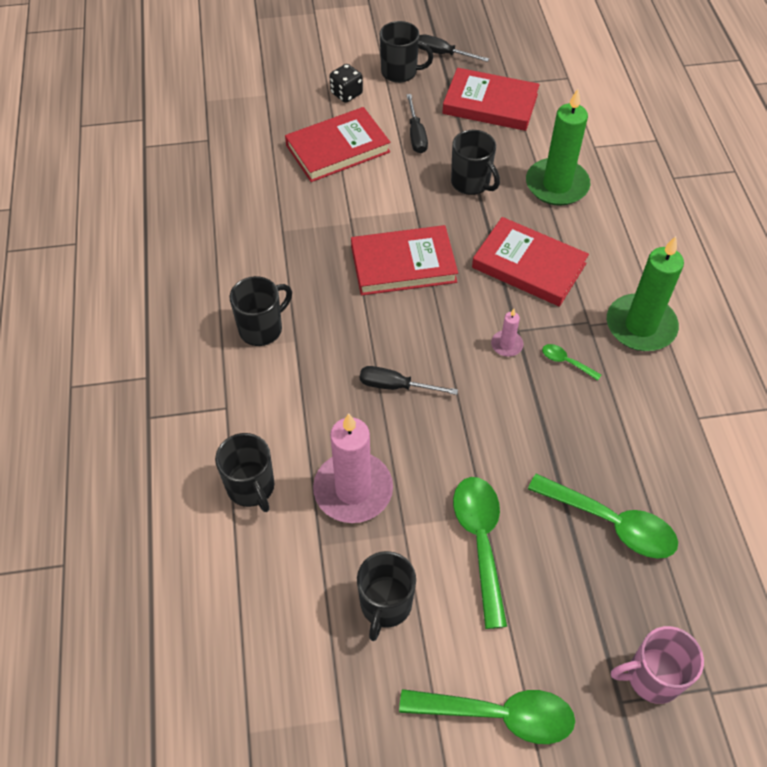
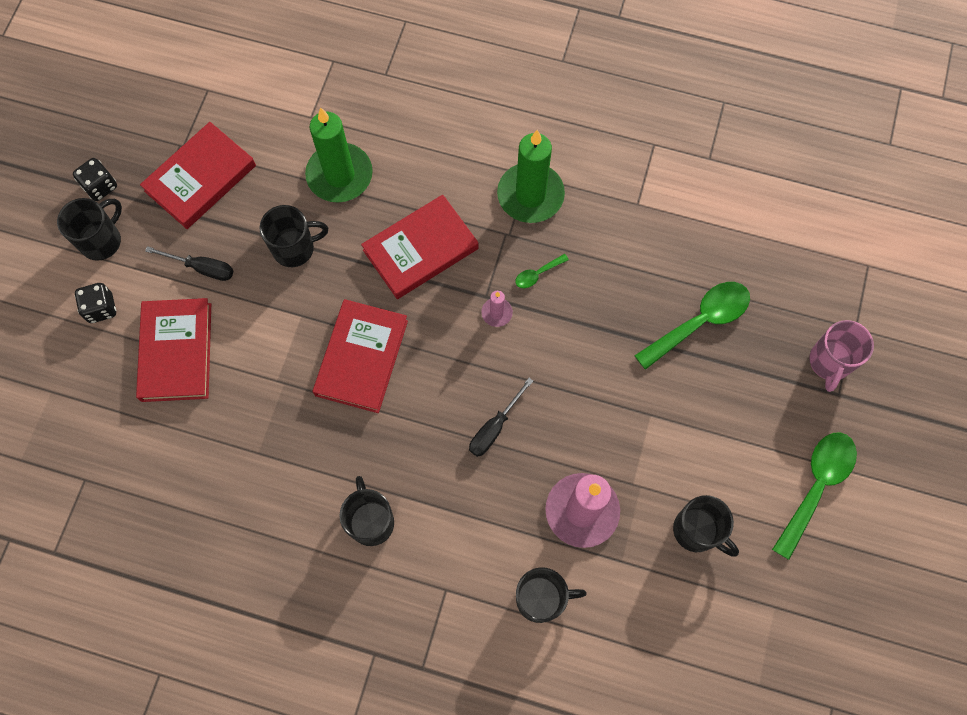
camera: 65 degrees left, 15 degrees up
black screwdriver [418,34,489,62] -> black dice [73,158,117,201]
green spoon [453,477,507,629] -> none

